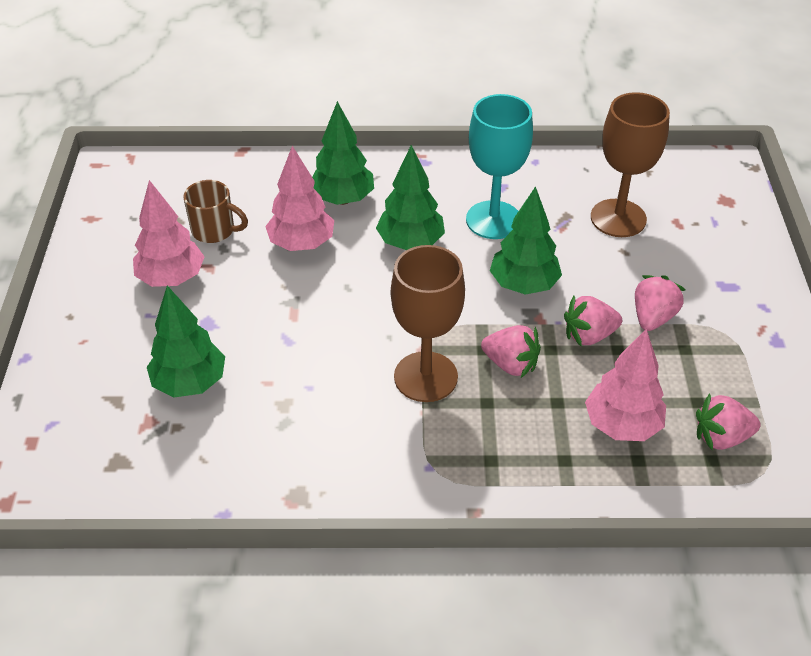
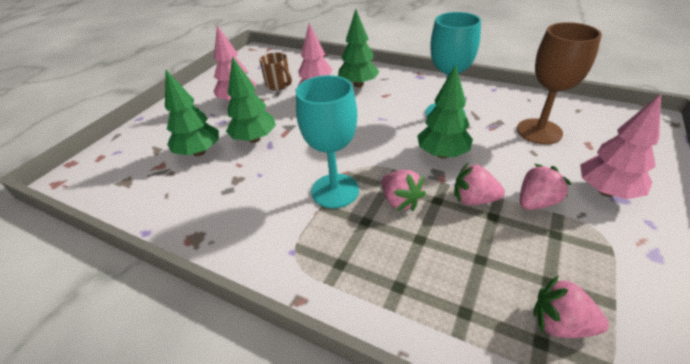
camera: 30 degrees right, 5 degrees down
green tree [376,145,445,250] -> green tree moved to [226,56,276,143]
brown goblet [391,245,465,402] -> turquoise goblet [296,75,359,208]
pink tree [585,328,666,441] -> pink tree moved to [580,94,661,199]

